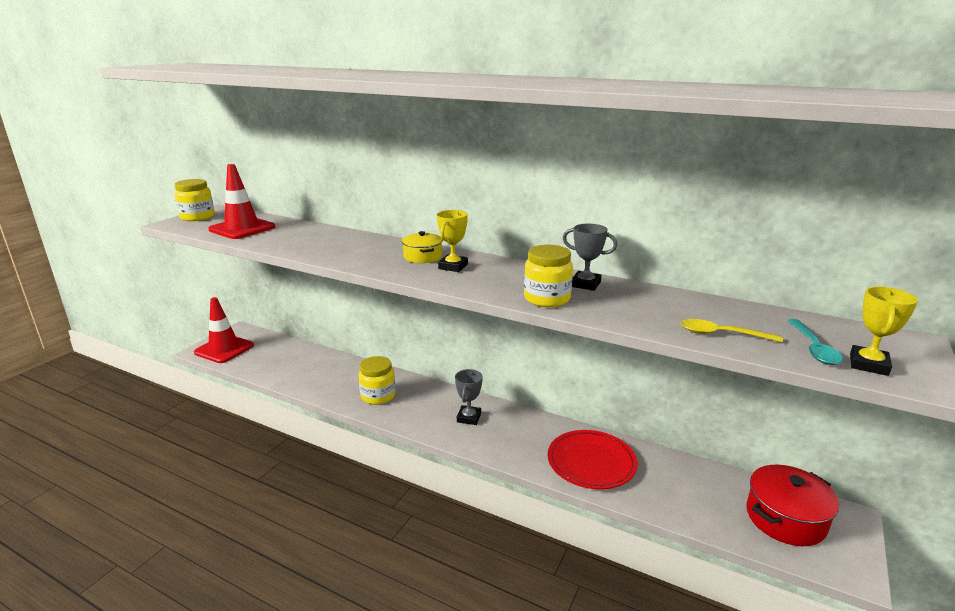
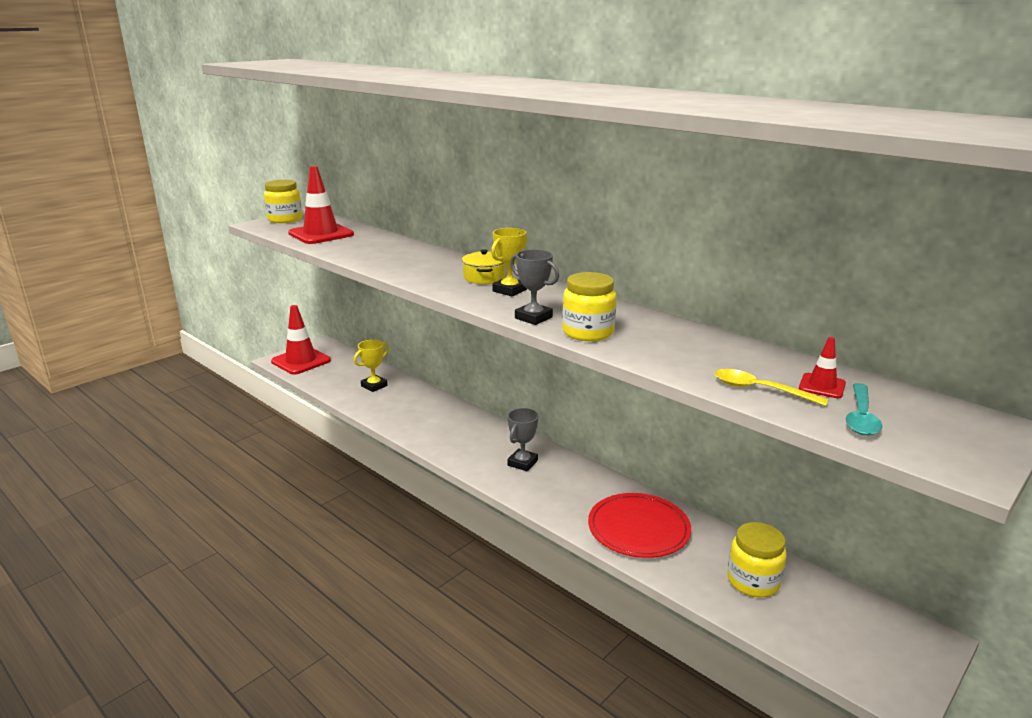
camera: 15 degrees right, 0 degrees up
yellow jar [358,356,396,405] -> yellow jar moved to [727,522,787,597]
grey trophy [563,224,617,291] -> grey trophy moved to [510,249,559,325]
red pot [746,465,839,546] -> none
yellow trophy [850,286,918,376] -> yellow trophy moved to [354,340,389,392]
none -> red traffic cone [799,337,846,398]

